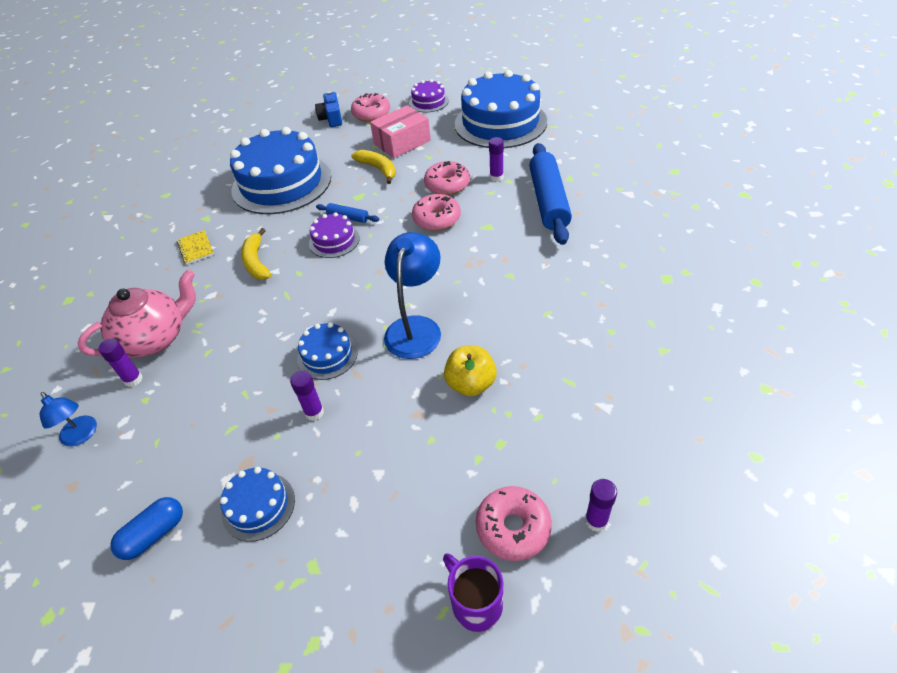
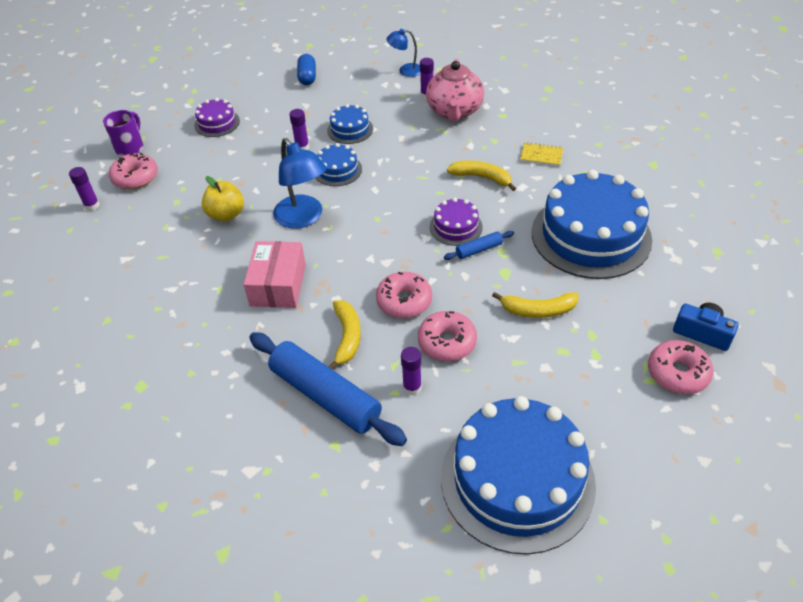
camera: 130 degrees right, 0 degrees up
blue cake [220,467,295,542] -> blue cake moved to [327,104,373,144]
pink box [370,105,431,158] -> pink box moved to [244,241,306,308]
purple cake [409,79,449,112] -> purple cake moved to [194,98,240,137]
purple mug [443,553,503,632] -> purple mug turned 75 degrees counterclockwise [103,110,143,156]
none -> yellow banana [328,300,361,370]

